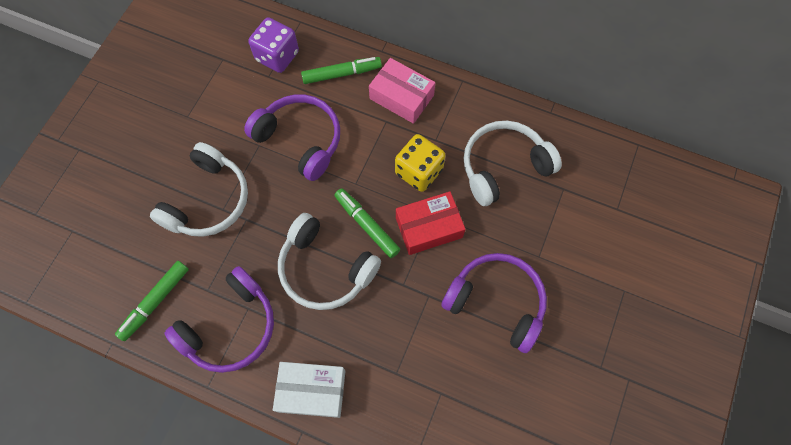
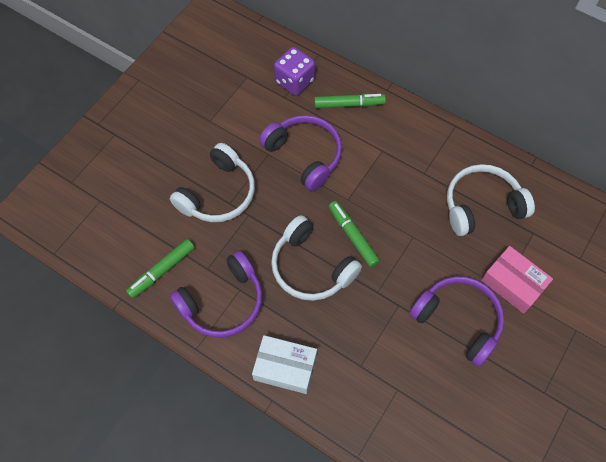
camera: 10 degrees right, 5 degrees down
pink box [369,58,435,124] -> pink box moved to [481,246,553,314]
yellow dice [395,134,446,192] -> none
red box [396,191,466,255] -> none

